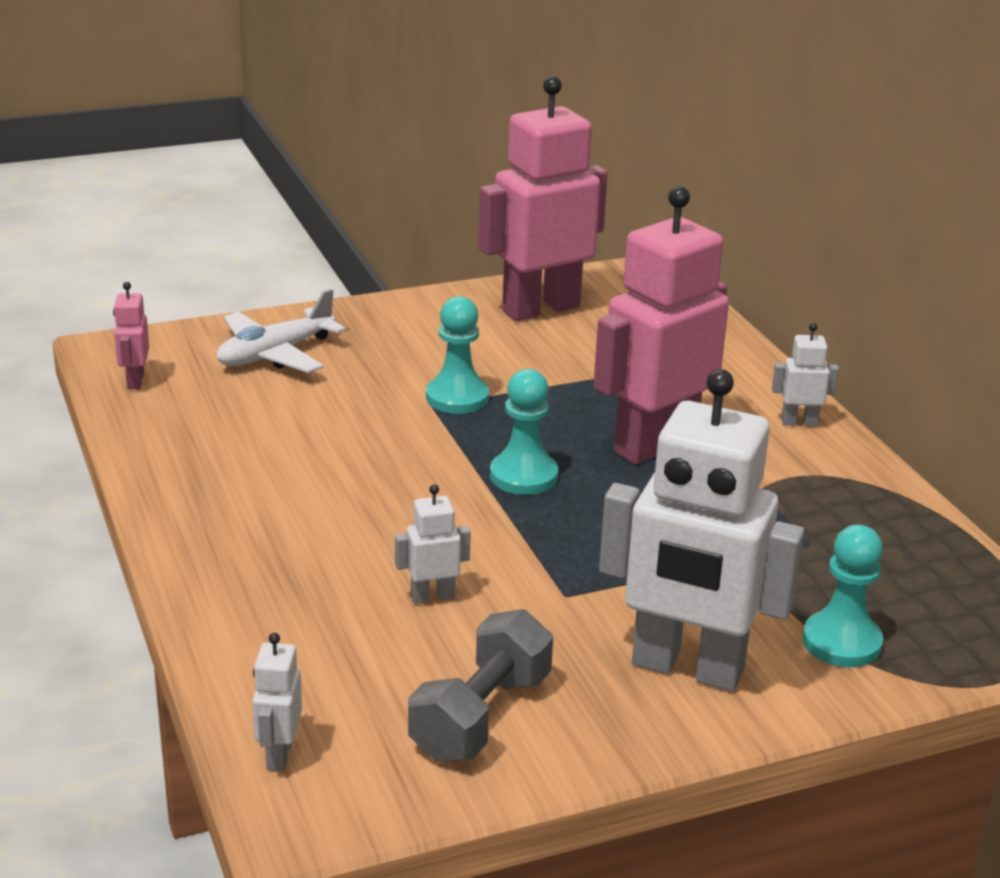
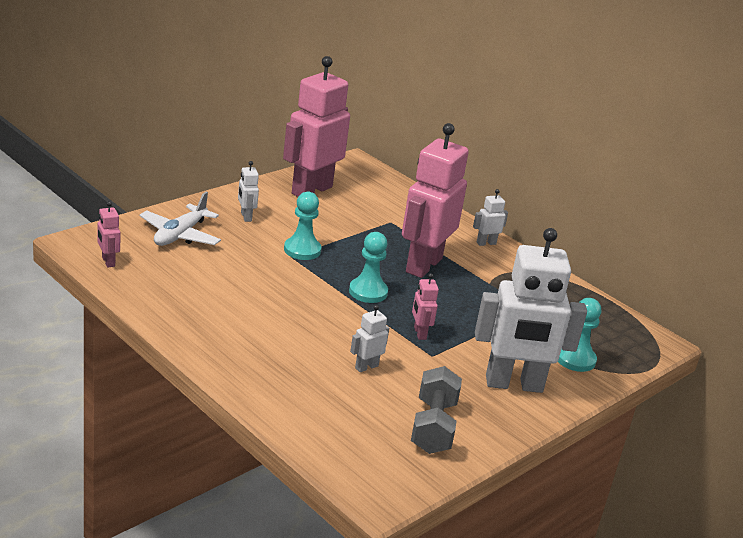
camera: 25 degrees left, 0 degrees up
white robot [252,633,302,771] -> white robot moved to [238,161,259,222]
none -> pink robot [412,273,439,340]

